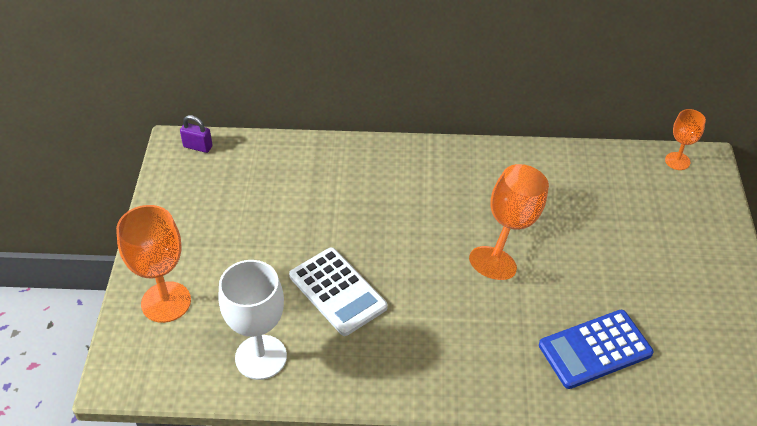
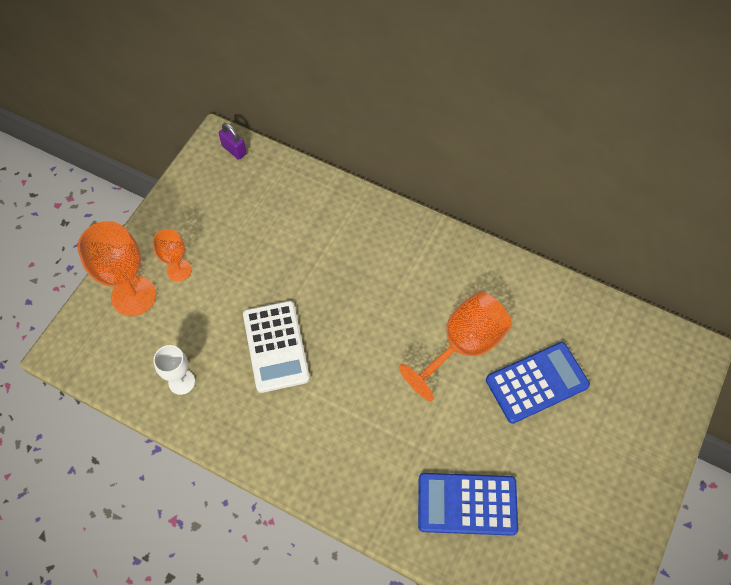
camera: 25 degrees right, 15 degrees up
white goblet [218,260,287,380] -> white goblet [153,345,195,395], size x0.57
orange goblet [665,109,706,170] -> orange goblet moved to [153,229,192,281]
none -> blue calculator [486,342,590,424]

